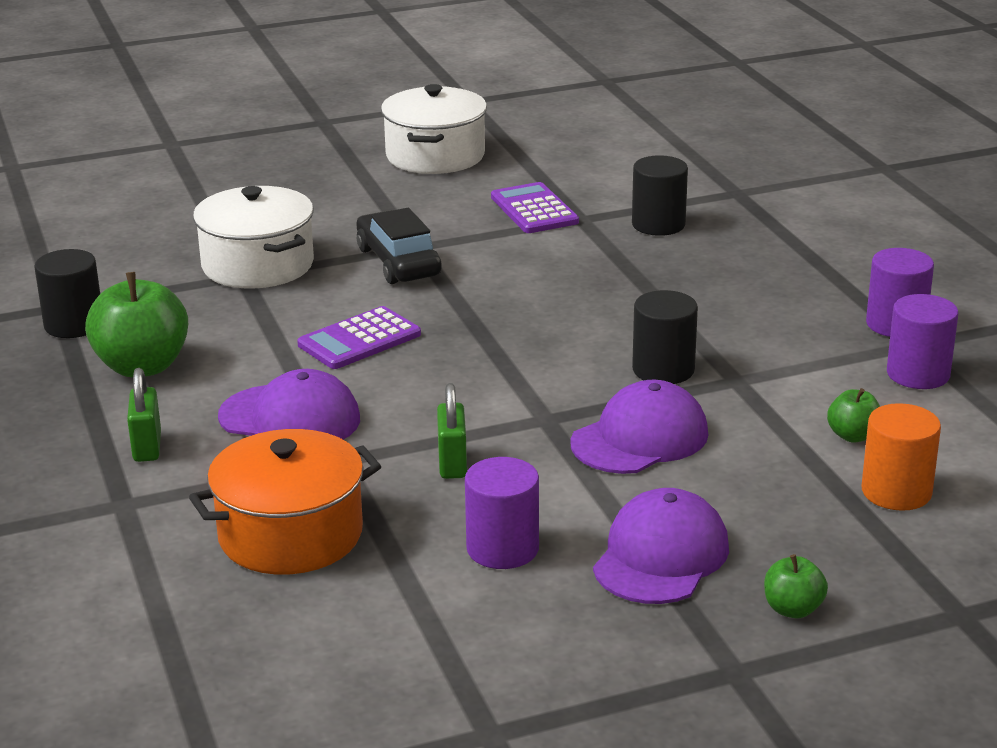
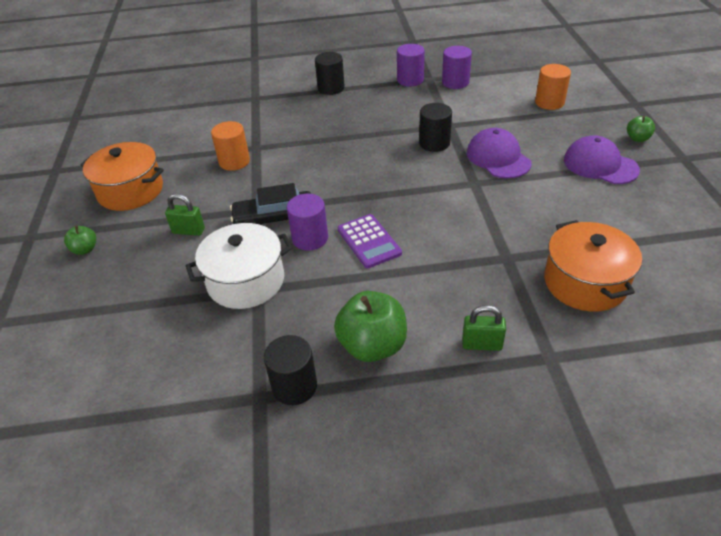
camera: 75 degrees left, 15 degrees up
purple cap [218,369,360,440] -> none
white pot [381,84,487,174] -> orange pot [80,142,164,211]
green padlock [437,383,467,479] -> green padlock moved to [165,194,205,236]
purple cylinder [465,457,539,569] -> purple cylinder moved to [287,194,328,250]
purple calculator [491,182,579,233] -> orange cylinder [211,121,250,171]
black cylinder [632,155,688,236] -> black cylinder moved to [315,52,345,95]
green apple [827,388,880,443] -> green apple moved to [64,225,96,255]

